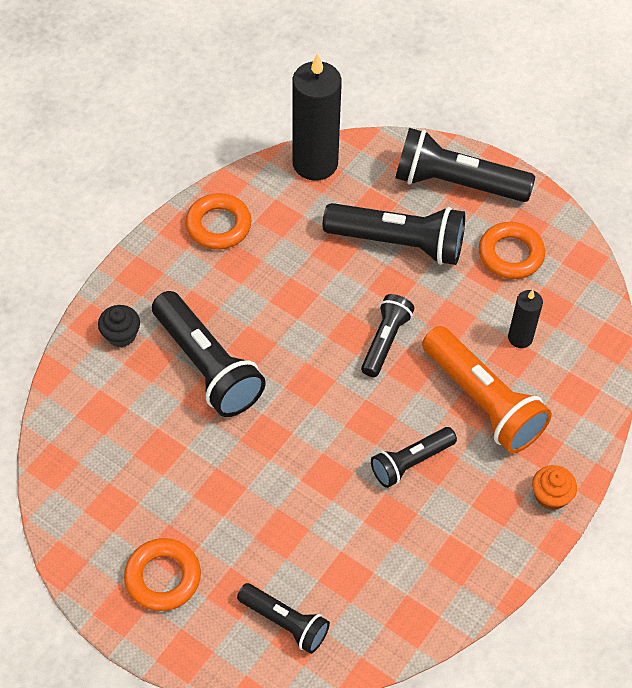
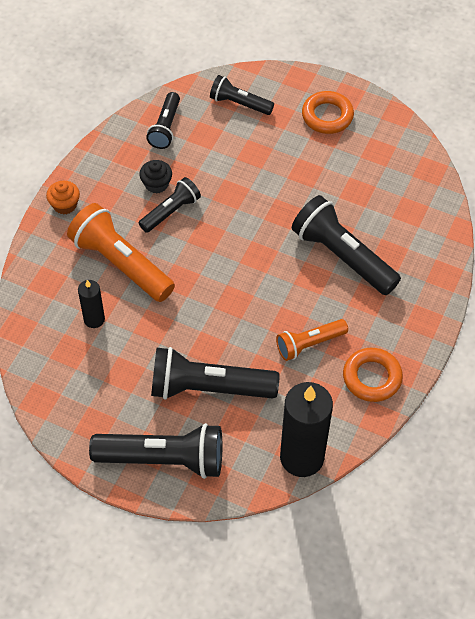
camera: 170 degrees right, 0 degrees up
black cupcake [98,305,140,347] -> black cupcake moved to [139,160,172,194]
black flashlight [361,294,415,377] -> black flashlight moved to [146,92,180,149]
orange ring [479,222,545,279] -> none
none -> orange flashlight [276,319,348,361]

